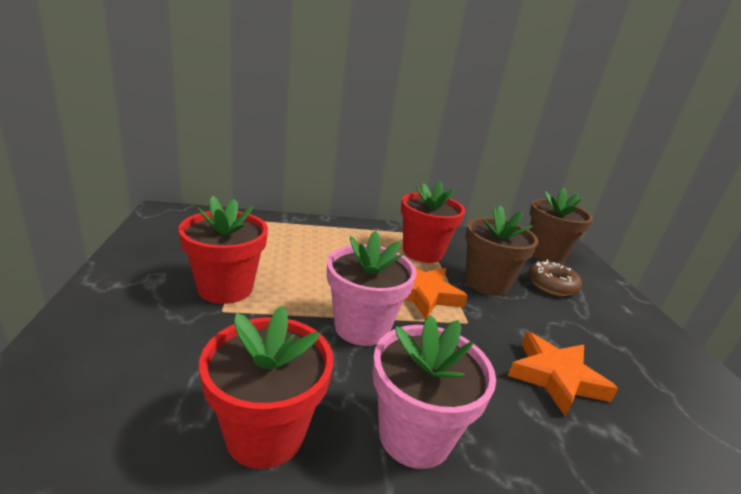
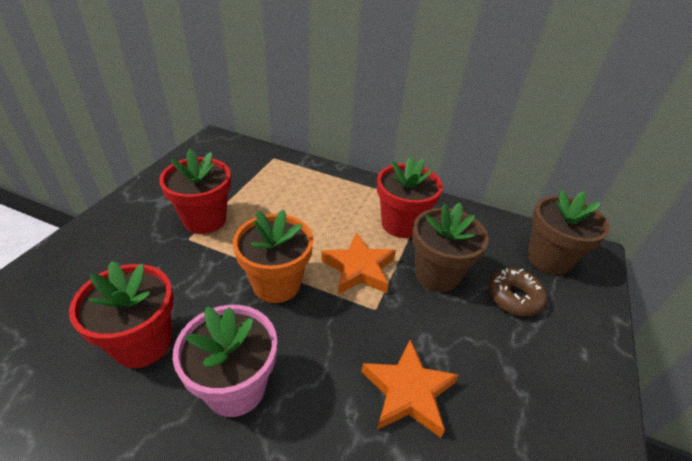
camera: 30 degrees right, 15 degrees up
pink flower pot [327,231,417,346] -> orange flower pot [233,210,313,303]

